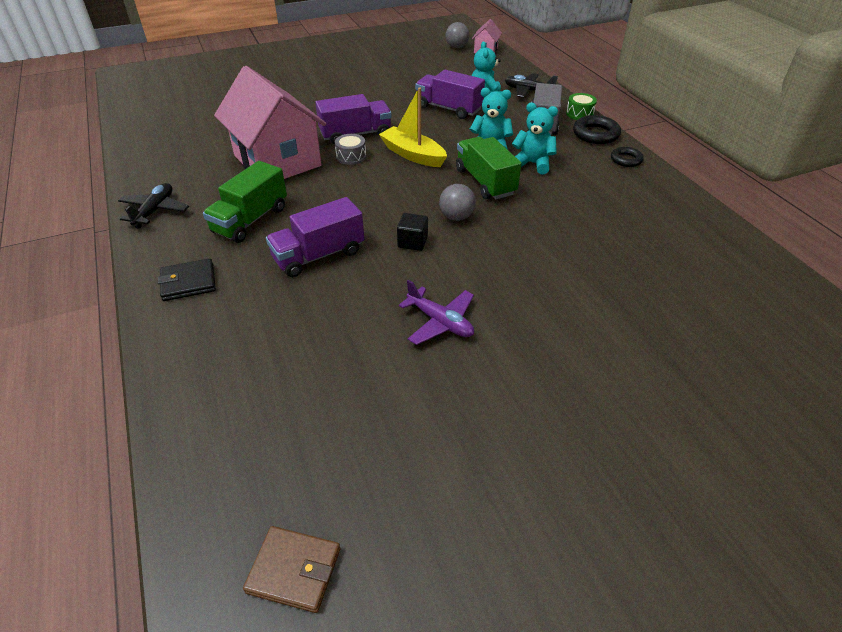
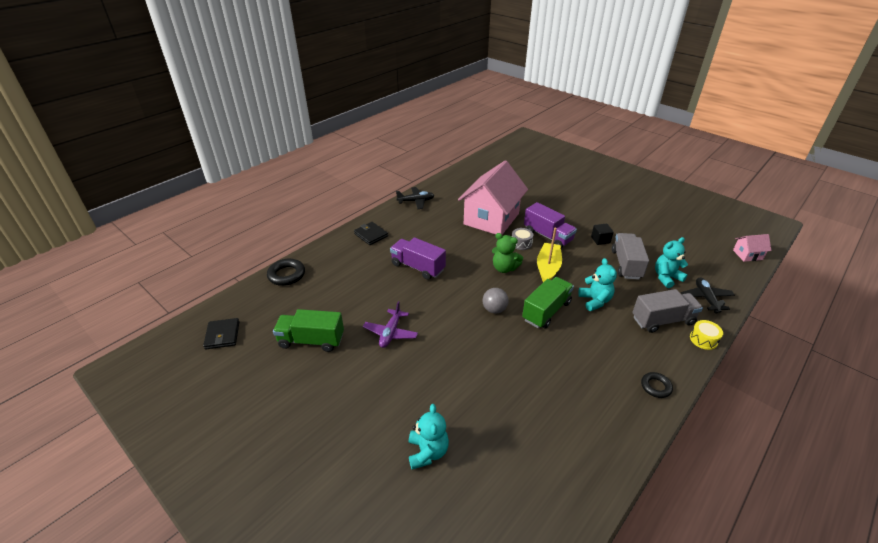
camera: 65 degrees right, 5 degrees down
green truck [203,161,287,243] -> green truck moved to [273,309,344,352]
brown wallet [243,526,340,613] -> black wallet [203,318,240,349]
black cube [397,213,428,251] -> black cube moved to [591,224,614,245]
purple truck [415,70,485,119] -> grey truck [612,233,649,280]
grey ball [446,22,469,48] -> none
turquoise teddy bear [512,103,558,175] -> turquoise teddy bear moved to [409,404,449,470]
green drum [566,93,597,120] -> yellow drum [690,320,723,350]
black ring [573,115,621,144] -> black ring moved to [267,259,305,286]
none -> green teddy bear [492,233,523,273]

